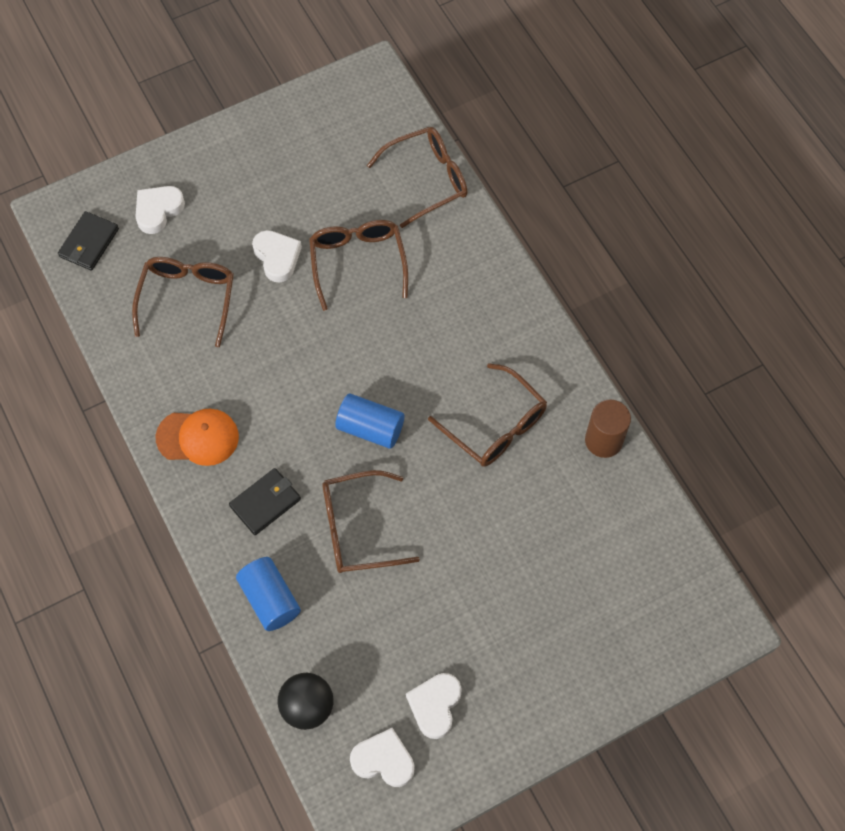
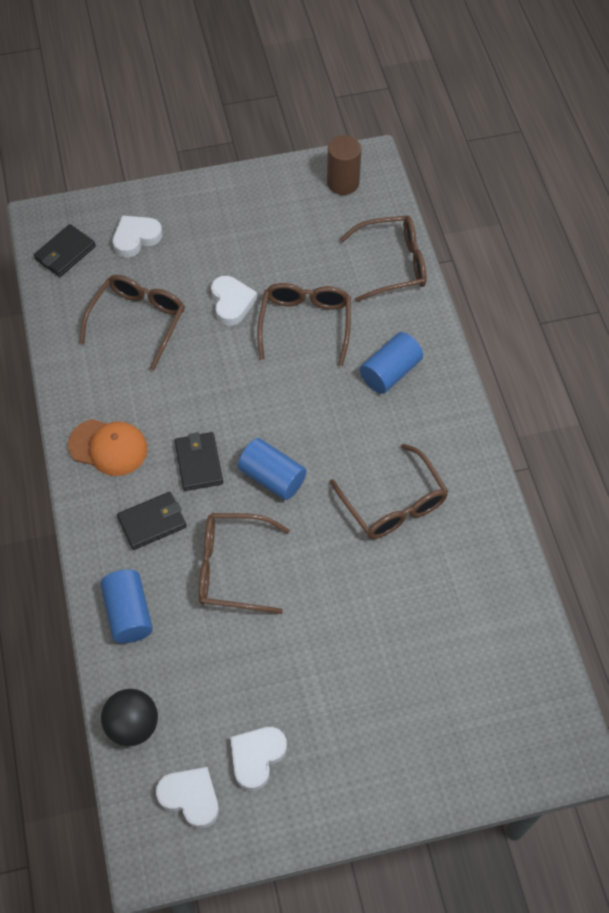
camera: 15 degrees right, 5 degrees down
brown cylinder [585,400,631,458] -> brown cylinder moved to [327,135,362,195]
none -> black wallet [174,432,223,491]
none -> blue cylinder [360,332,423,394]

